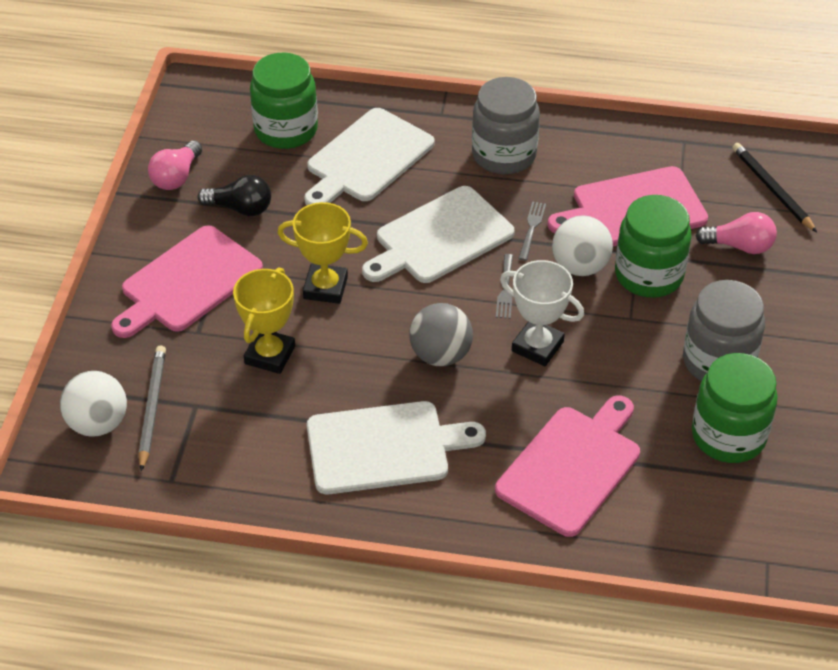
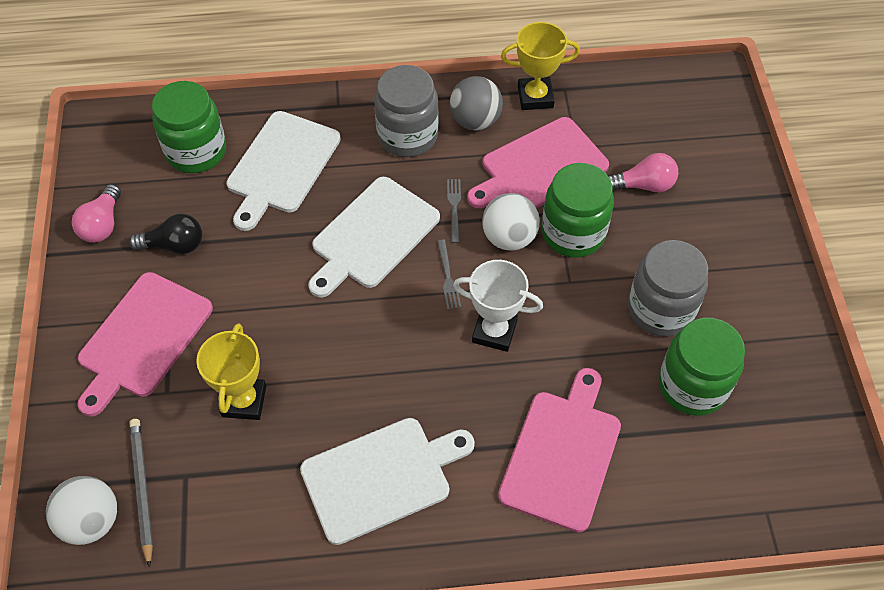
camera: 15 degrees left, 10 degrees up
yellow trophy [278,202,368,304] -> yellow trophy moved to [501,22,580,110]
grey ball [409,303,473,366] -> grey ball moved to [449,76,503,130]
black pencil [732,143,817,232] -> none

